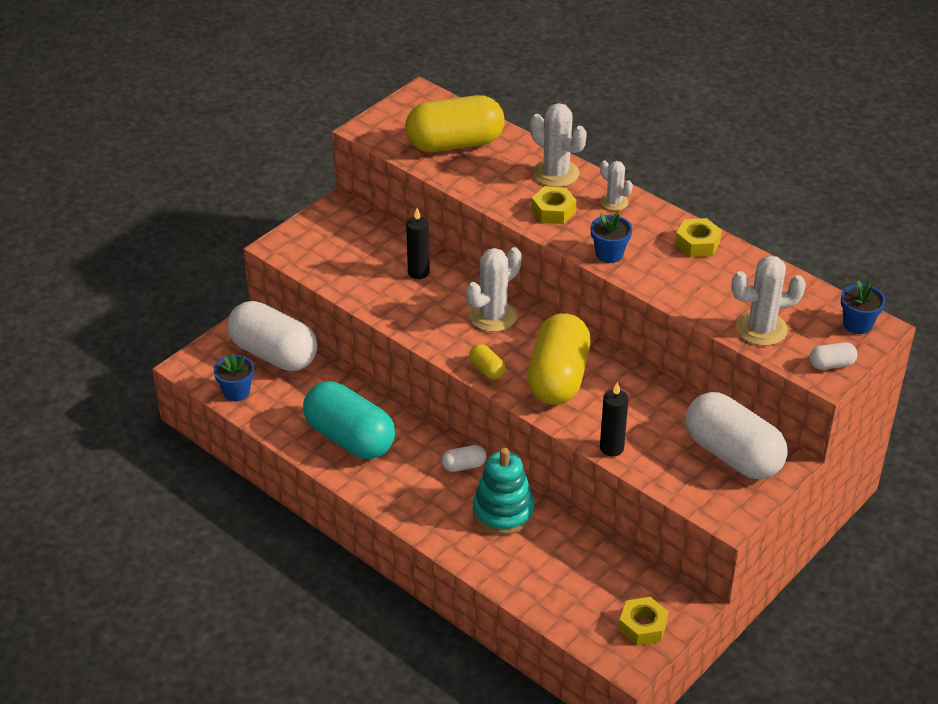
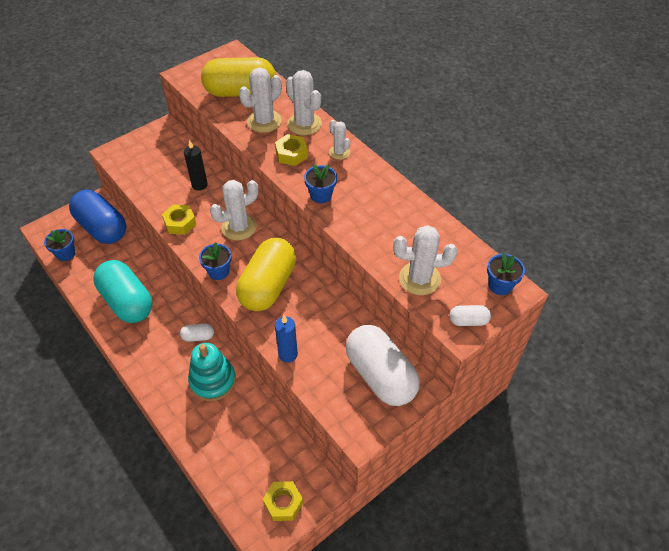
camera: 10 degrees right, 10 degrees up
white capsule [227,301,317,371] -> blue capsule [69,190,126,244]
yellow capsule [469,344,506,380] -> blue flower pot [199,242,232,280]
black candle [600,382,628,456] -> blue candle [275,315,298,363]
yellow nut [675,218,722,257] -> yellow nut moved to [162,204,196,235]
none -> white cactus [239,67,282,133]

